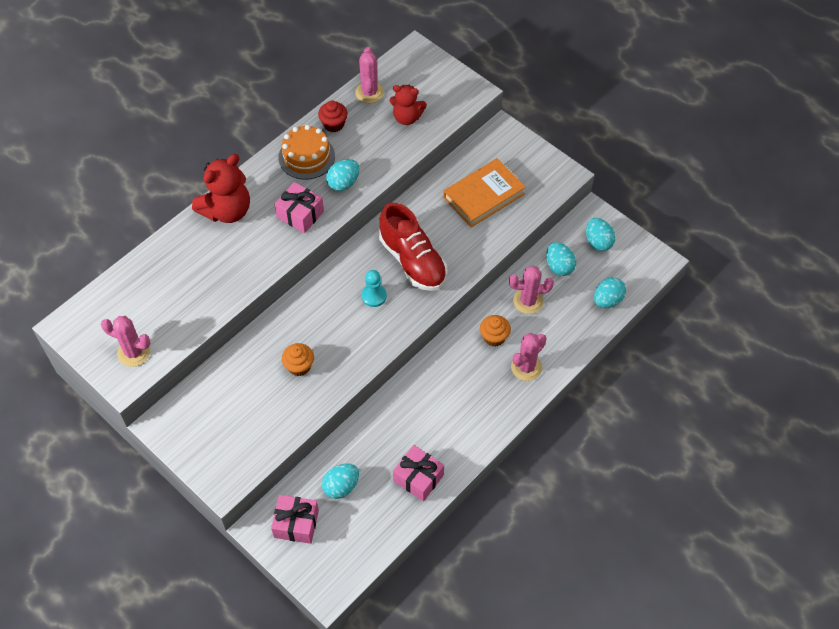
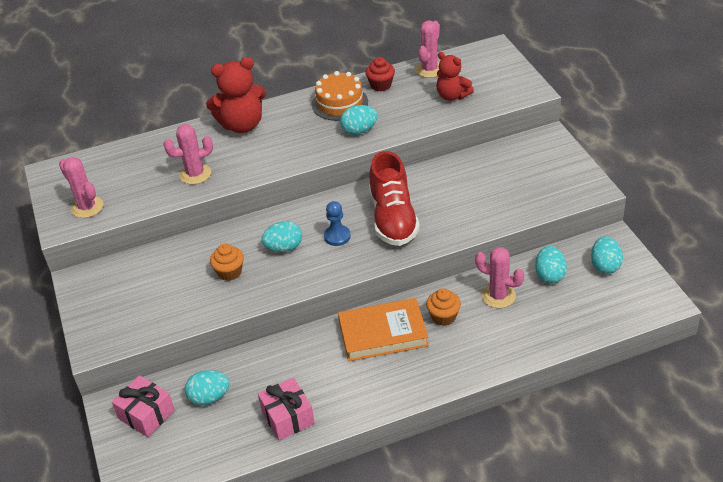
camera: 30 degrees right, 15 degrees down
pink gift [275,182,324,233] -> none
turquoise pawn [362,270,387,307] -> blue pawn [324,201,351,246]
orange book [443,158,526,227] -> orange book moved to [338,298,429,361]
pink cactus [511,333,547,381] -> pink cactus moved to [164,124,213,185]
turquoise egg [594,277,626,308] -> turquoise egg moved to [262,221,302,252]

